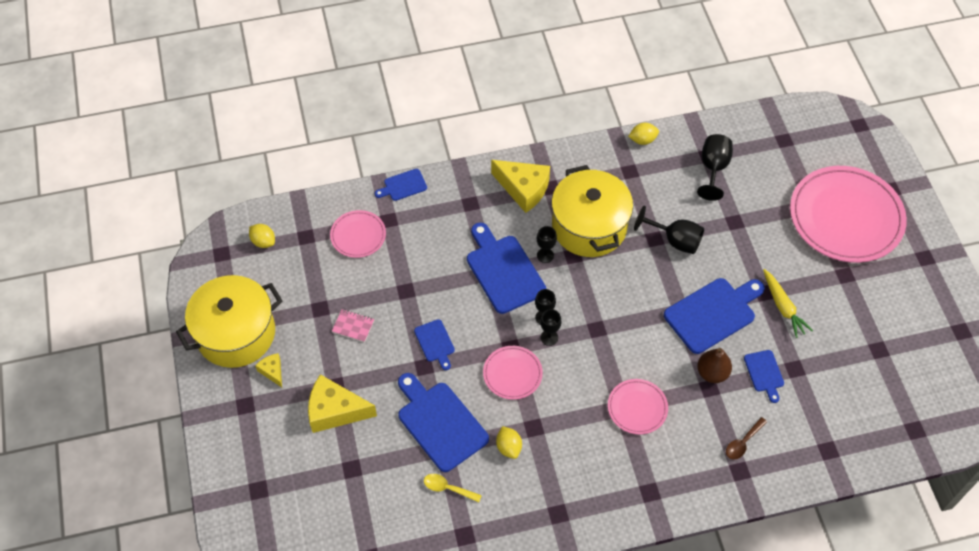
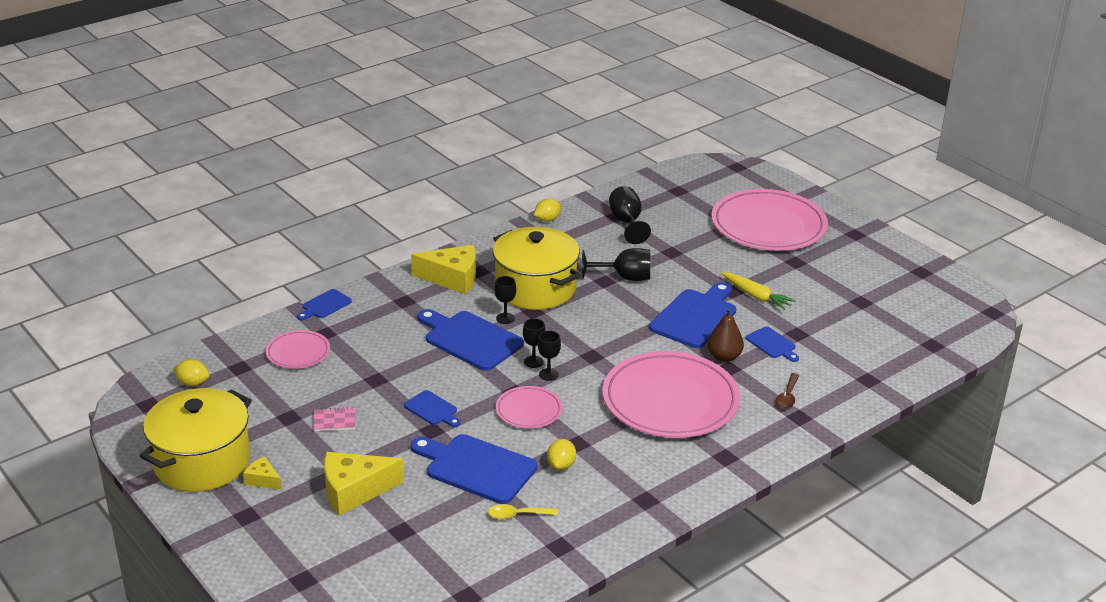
camera: 25 degrees left, 25 degrees down
yellow lemon [496,426,522,459] -> yellow lemon turned 60 degrees clockwise [547,439,576,470]
pink plate [608,379,668,435] -> pink plate [602,351,740,438], size x2.07

